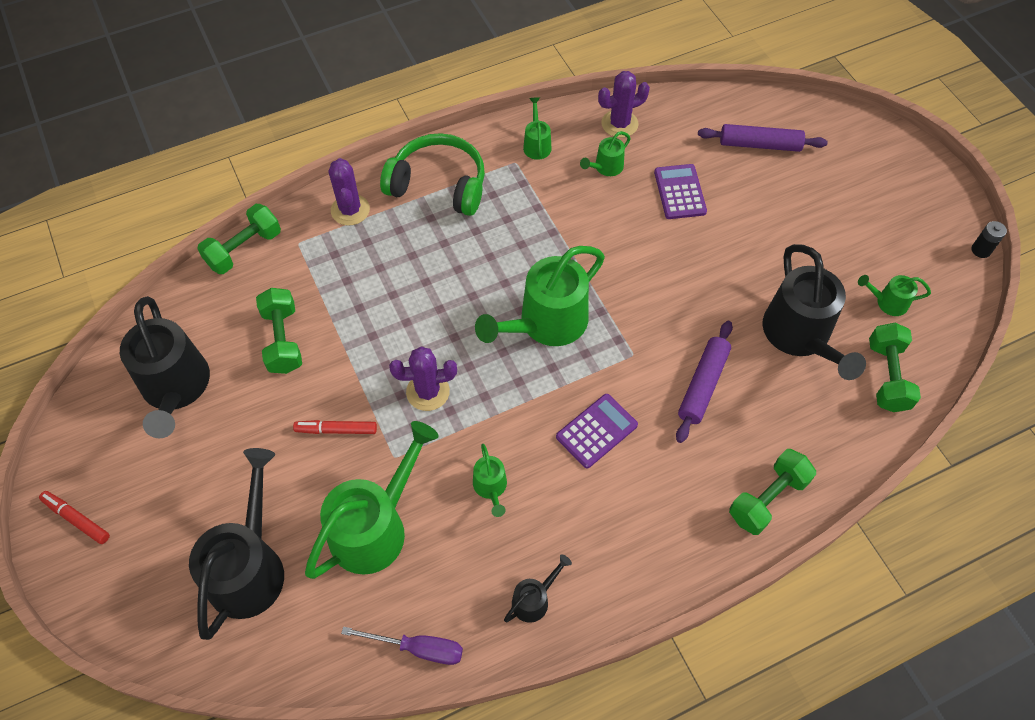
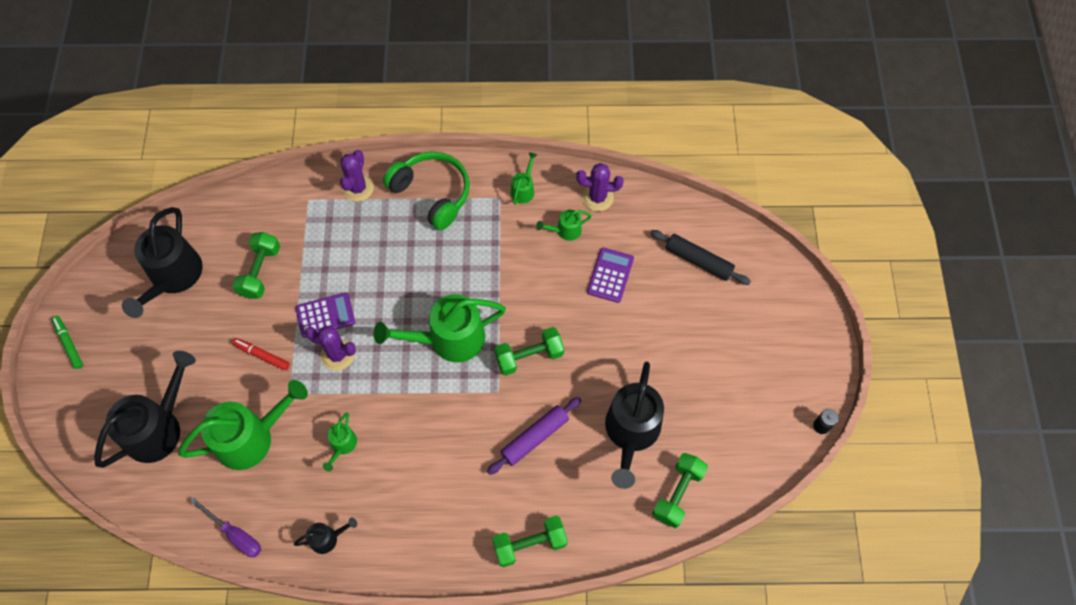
camera: 25 degrees right, 5 degrees up
red marker [39,491,110,544] -> green marker [51,316,83,369]
green dumbbell [197,204,281,274] -> green dumbbell moved to [494,327,564,376]
purple calculator [556,394,638,468] -> purple calculator moved to [296,292,355,338]
purple rolling pin [698,124,828,152] -> black rolling pin [650,230,751,285]
green watering can [858,275,931,316] -> none

